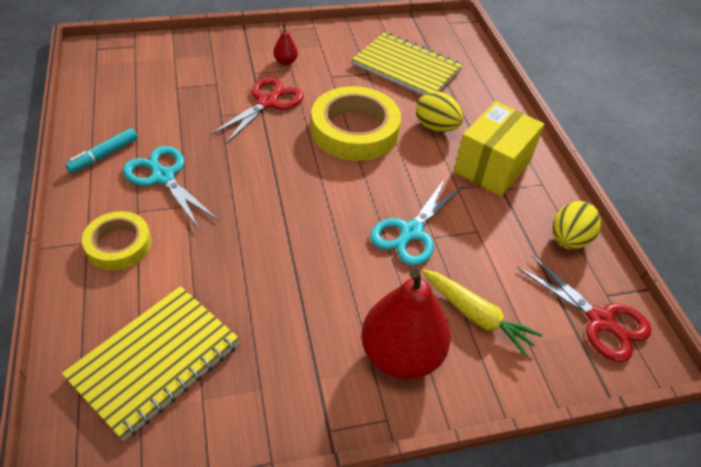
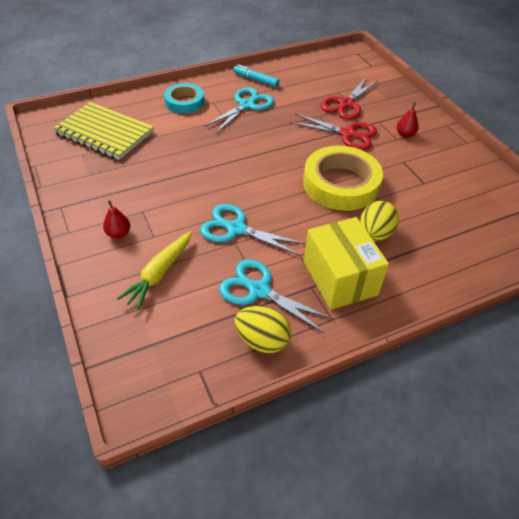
camera: 80 degrees right, 0 degrees up
yellow tape [82,211,152,270] -> turquoise tape [164,83,204,114]
yellow notebook [352,32,463,95] -> none
red pear [361,268,451,380] -> red pear [103,200,130,239], size x0.42
yellow box [454,101,544,196] -> yellow box turned 45 degrees clockwise [303,217,389,310]
red scissors [518,255,651,362] -> red scissors moved to [320,78,378,120]
none -> turquoise scissors [219,259,334,334]

